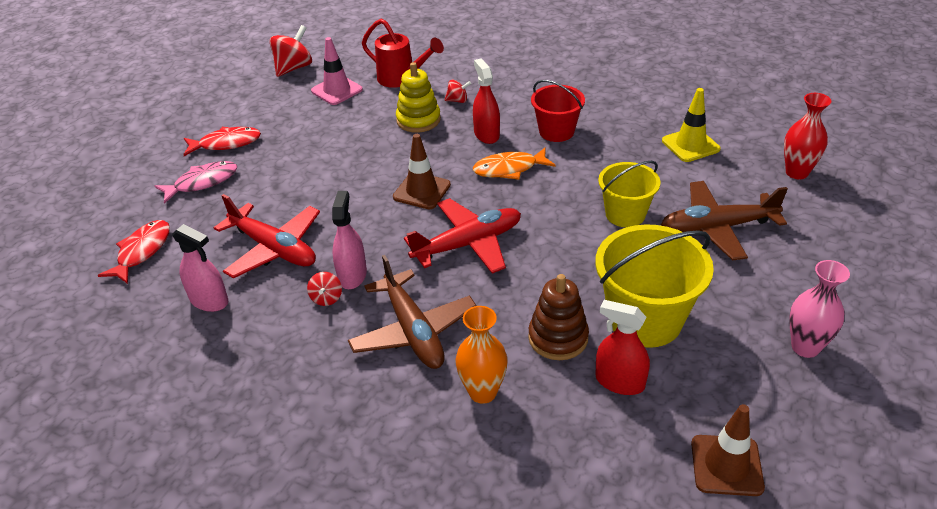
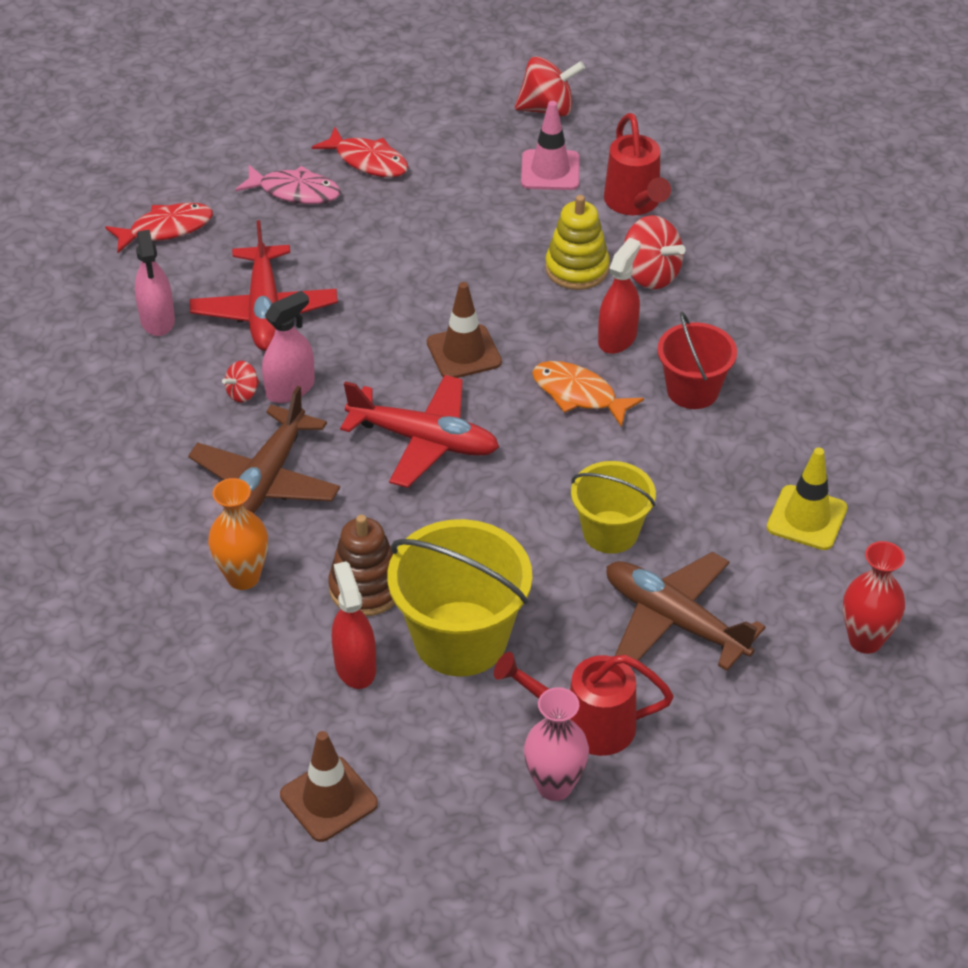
camera: 45 degrees right, 5 degrees up
red spinning top [445,80,471,103] -> red spinning top [624,215,686,289], size x1.85
none -> red watering can [494,652,674,756]

